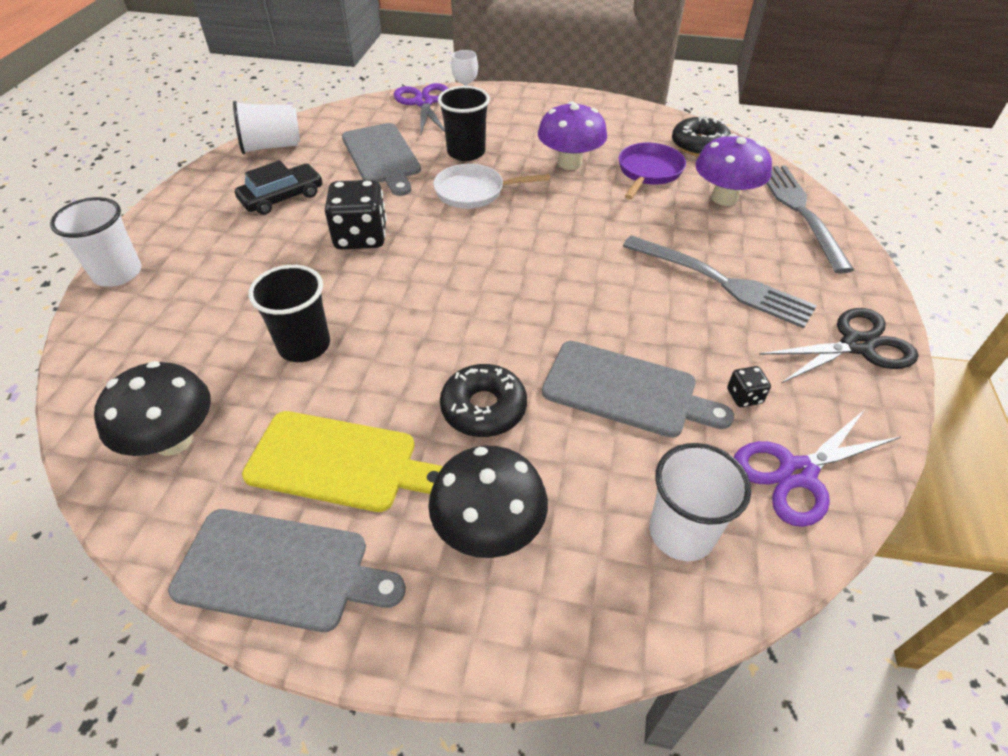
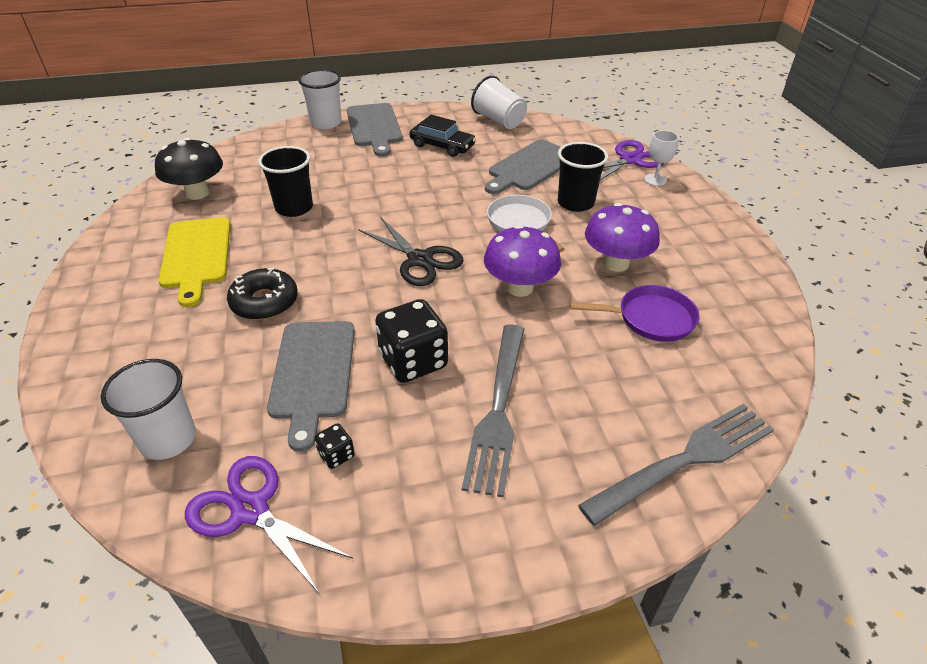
camera: 65 degrees right, 5 degrees down
grey cutting board [168,509,406,632] -> grey cutting board moved to [347,103,403,157]
black dice [325,180,387,249] -> black dice moved to [375,299,448,383]
black mushroom [428,446,548,558] -> none
black donut [672,116,731,156] -> none
purple mushroom [695,134,772,206] -> purple mushroom moved to [484,225,561,297]
black scissors [759,308,918,383] -> black scissors moved to [358,218,463,286]

